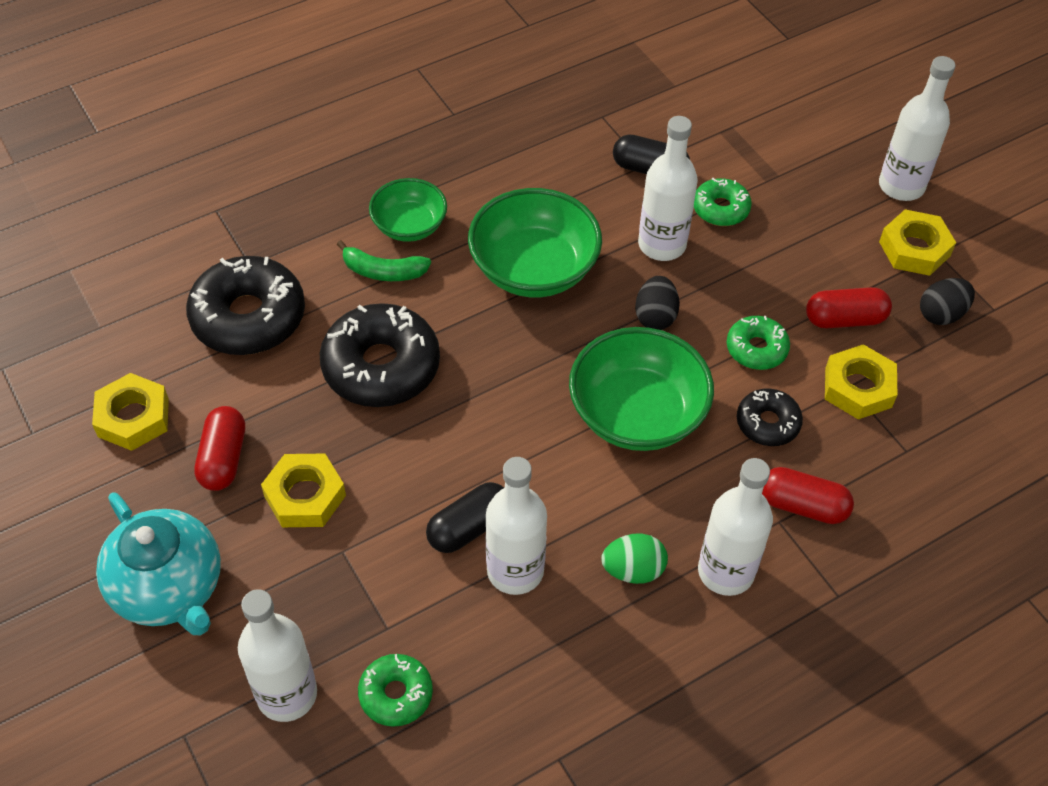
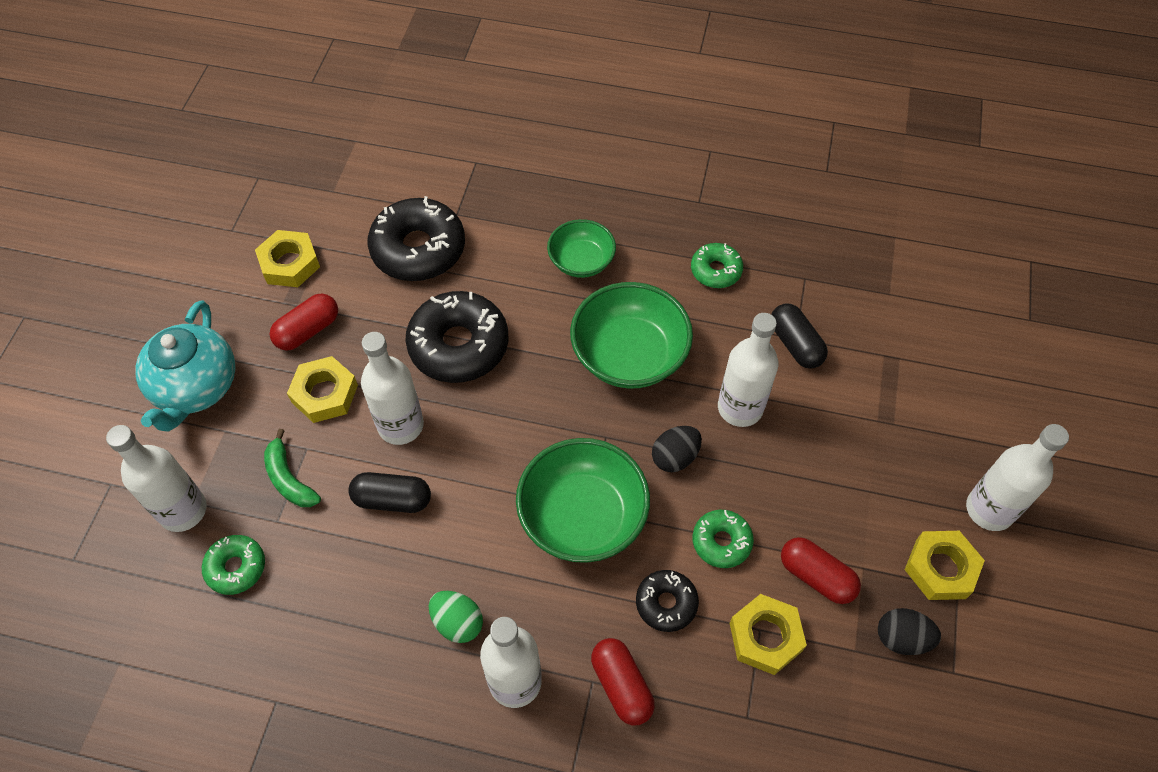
camera: 45 degrees right, 5 degrees up
green banana [337,240,431,281] -> green banana moved to [264,429,321,507]
white bottle [486,457,547,595] -> white bottle moved to [361,332,424,445]
green donut [694,178,752,226] -> green donut moved to [691,243,743,288]

